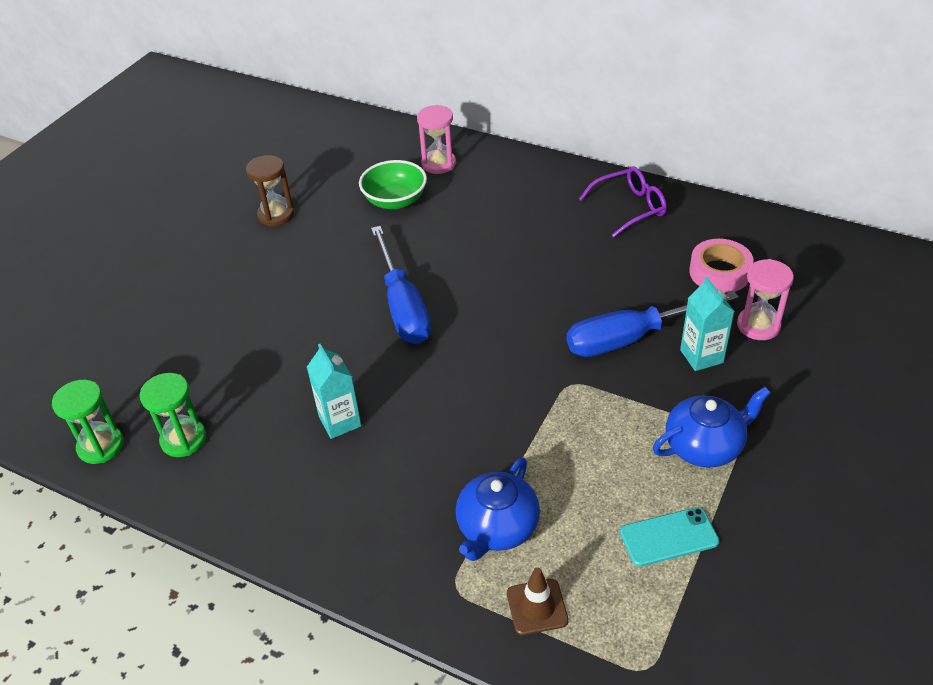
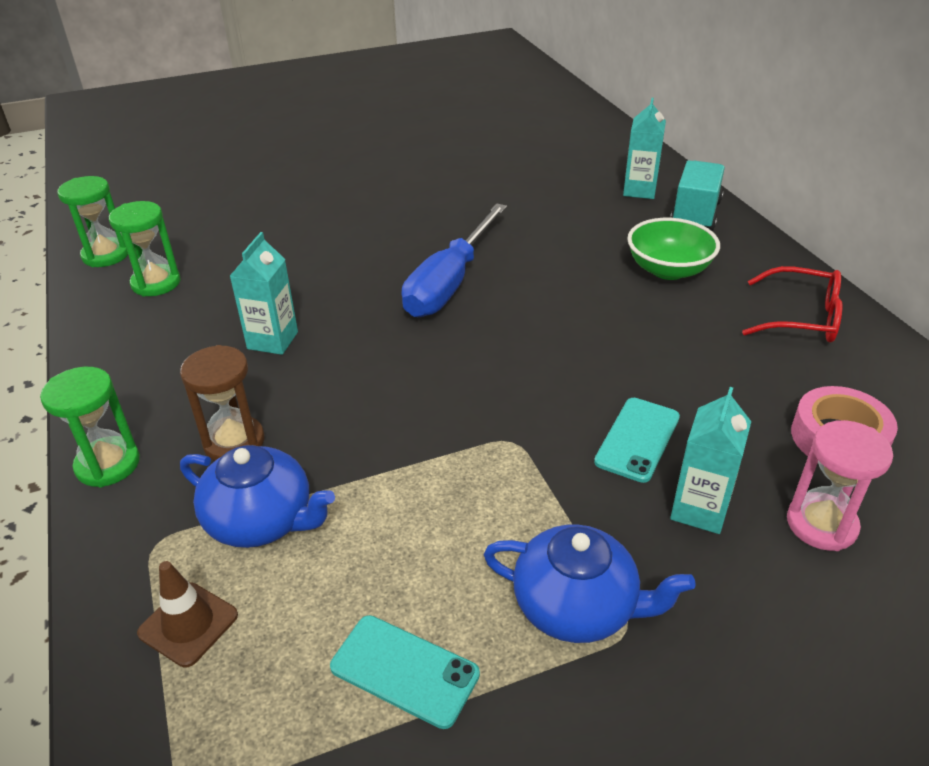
camera: 40 degrees right, 5 degrees down
brown hourglass [246,155,294,227] -> brown hourglass moved to [180,345,264,461]
green bowl [359,160,427,209] -> green bowl moved to [627,218,720,280]
pink hourglass [417,105,456,174] -> turquoise carton [623,98,666,199]
blue teapot [456,457,540,561] -> blue teapot turned 135 degrees counterclockwise [180,445,335,548]
blue screwdriver [566,290,739,357] -> turquoise phone [594,398,680,483]
purple glasses [579,166,667,238] -> red glasses [742,266,842,343]
none -> green hourglass [40,367,140,487]
none -> turquoise truck [670,161,725,232]

